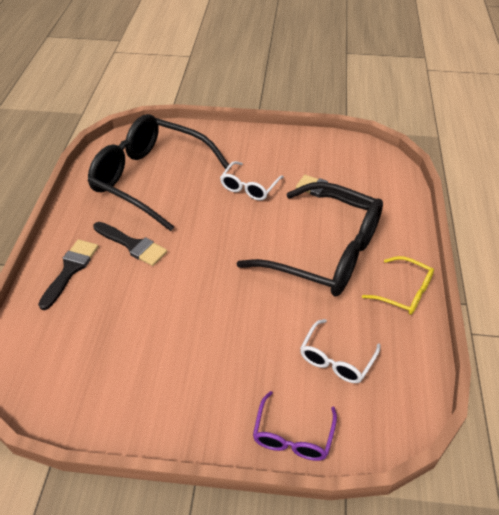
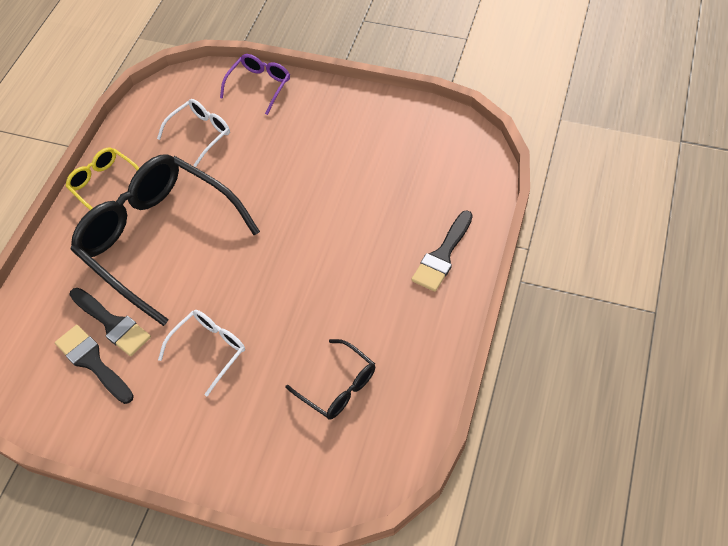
camera: 165 degrees left, 10 degrees up
black glasses [88,114,229,231] -> black glasses [285,339,375,420], size x0.46
black brush [93,222,167,266] -> black brush moved to [55,325,134,404]

